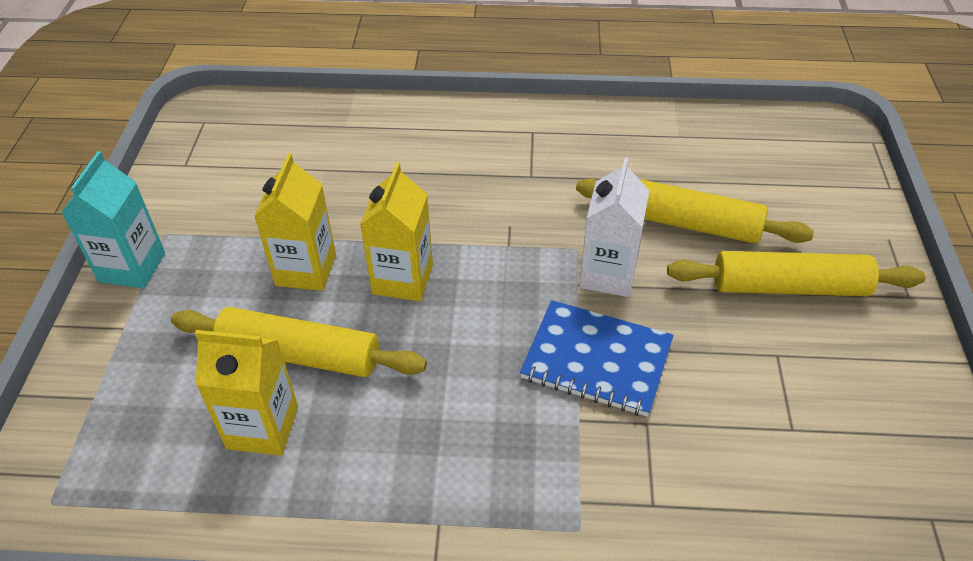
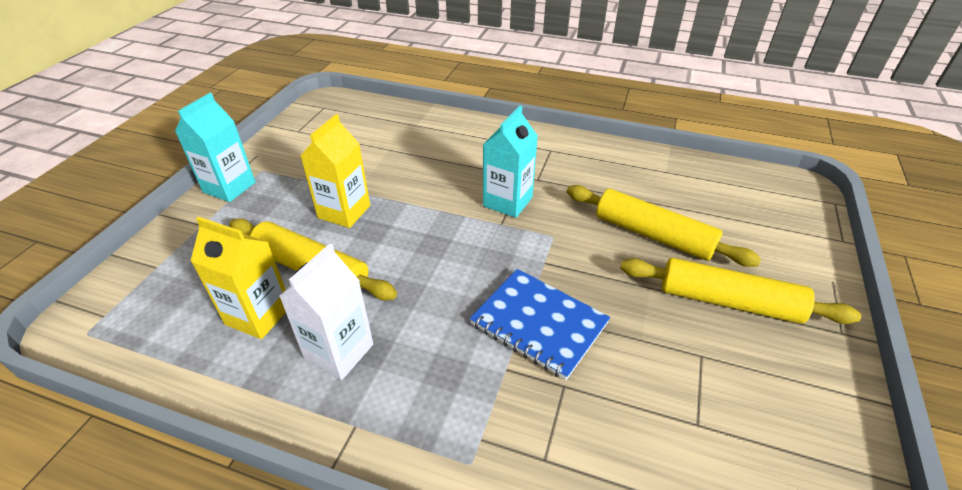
camera: 15 degrees right, 5 degrees down
yellow carton [360,162,433,301] -> none
white carton [579,157,650,297] -> white carton moved to [279,243,373,380]
none -> turquoise carton [483,106,538,218]

